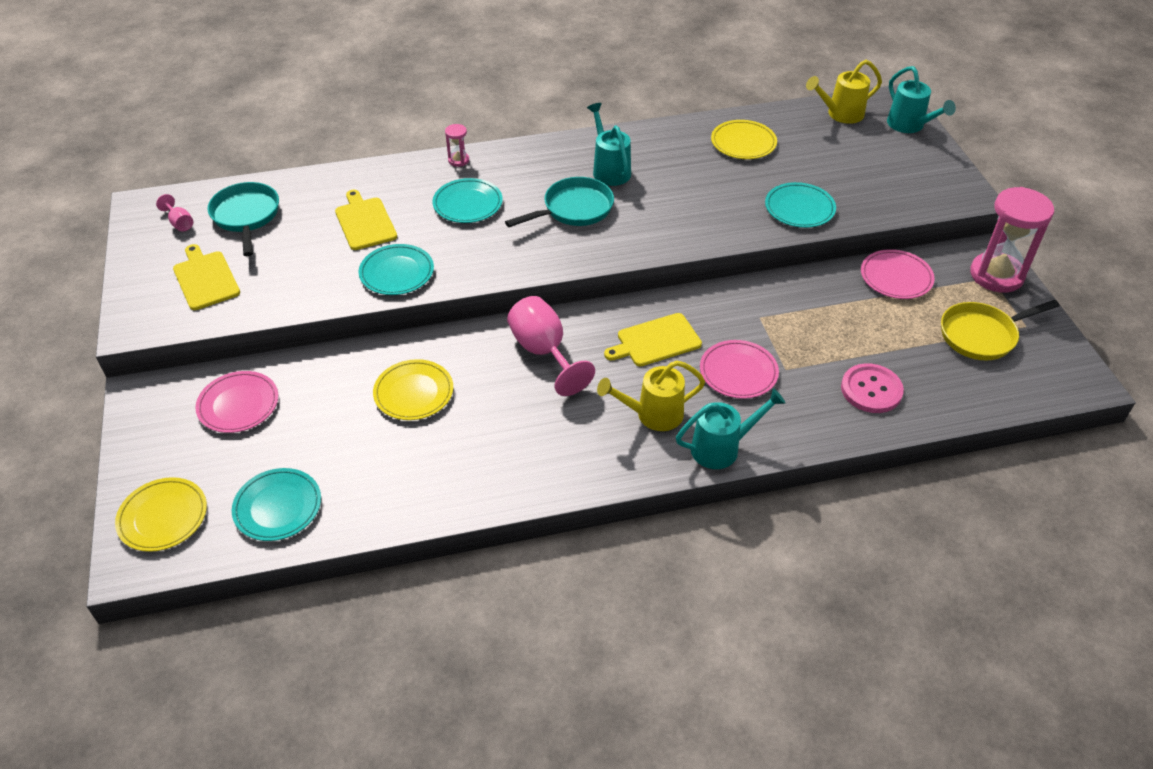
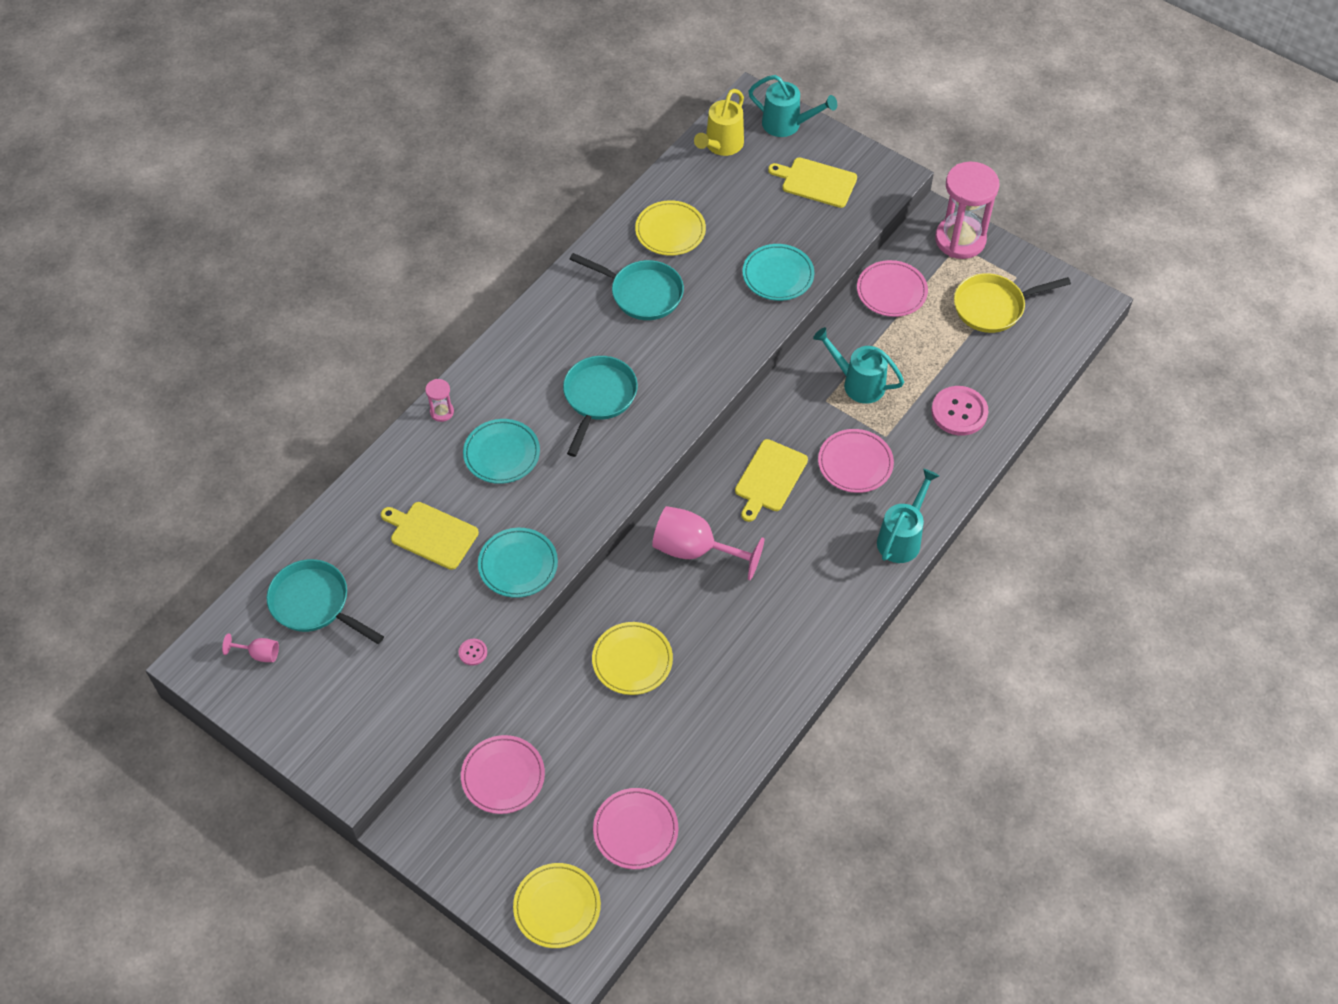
camera: 40 degrees left, 10 degrees up
yellow cutting board [173,244,240,310] -> yellow cutting board moved to [768,157,857,208]
turquoise plate [232,468,321,541] -> pink plate [593,788,679,869]
turquoise watering can [587,103,631,186] -> turquoise watering can moved to [813,327,904,404]
yellow watering can [597,360,705,431] -> none
yellow pan [941,300,1060,361] -> yellow pan turned 45 degrees clockwise [954,273,1071,333]
none -> pink button [459,639,487,666]
none -> turquoise pan [569,253,684,320]

